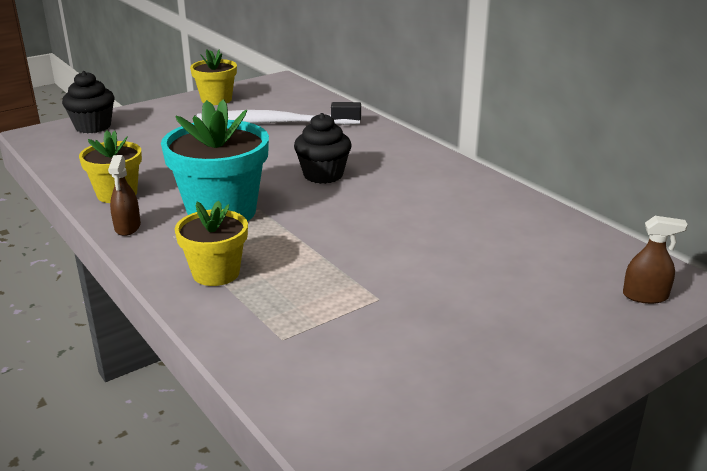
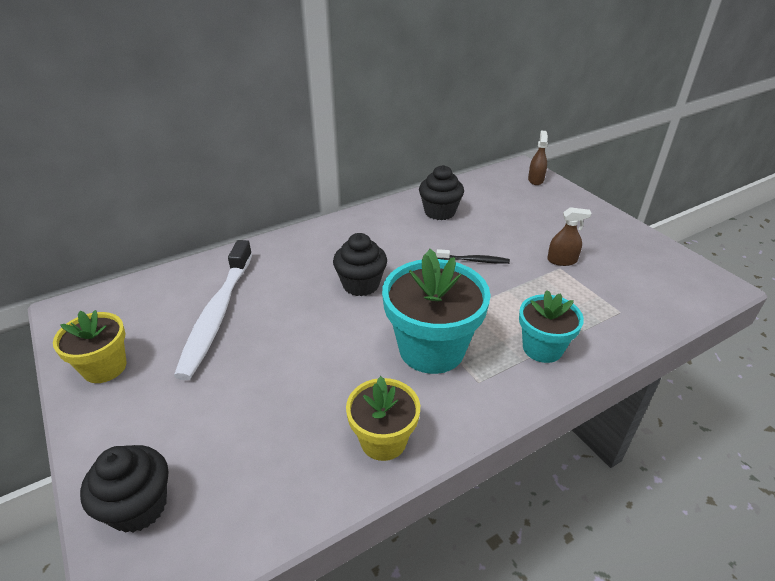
camera: 85 degrees left, 10 degrees up
brown spray bottle [108,155,141,236] -> brown spray bottle moved to [547,207,592,266]
yellow flower pot [175,201,248,286] -> turquoise flower pot [519,290,584,363]
none -> black cupcake [419,165,464,220]
none -> black toothbrush [436,249,510,264]

